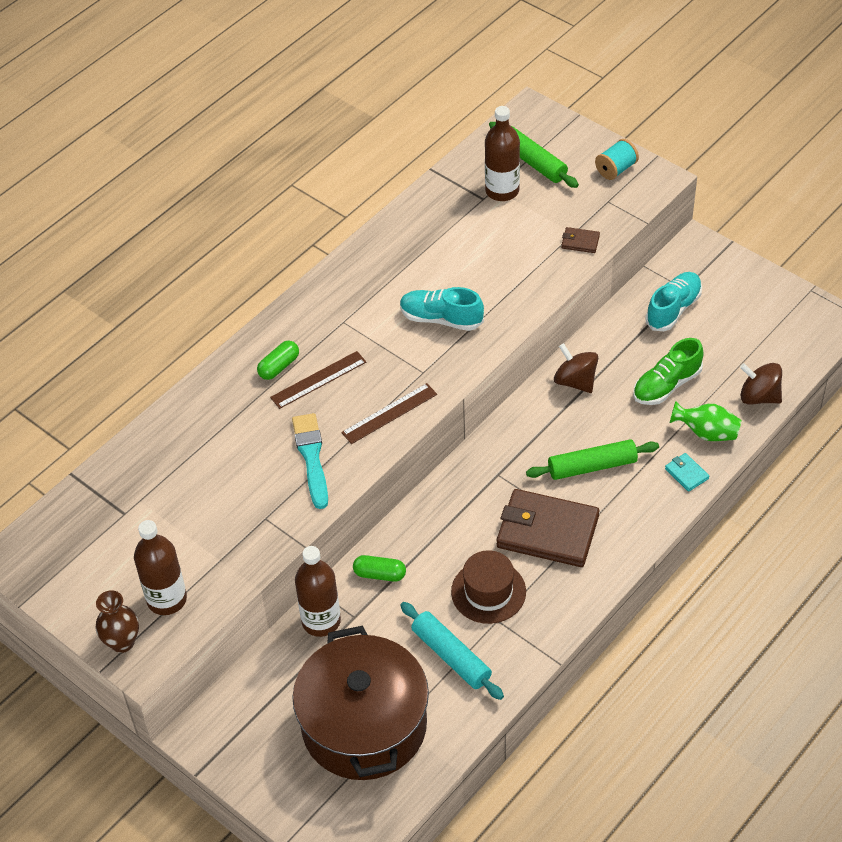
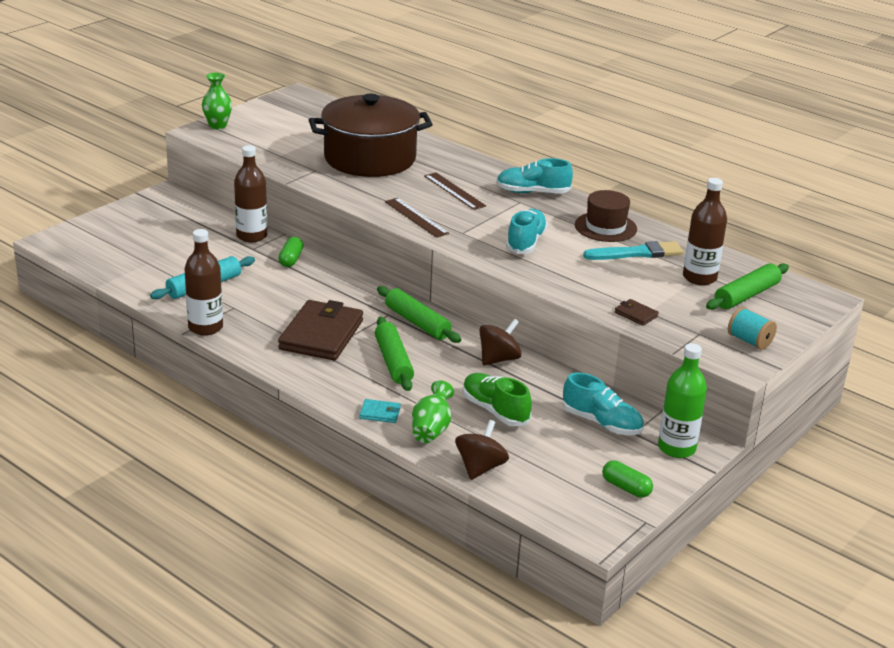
camera: 85 degrees right, 20 degrees down
brown vase [96,590,139,653] -> green vase [202,73,232,129]
brown bottle [134,520,187,615] -> brown bottle moved to [184,229,223,335]
green capsule [257,340,299,380] -> green capsule moved to [602,460,653,498]
turquoise brush [292,413,328,509] -> turquoise brush moved to [583,241,683,260]
brown pot [292,626,429,780] -> brown pot moved to [309,94,433,177]
brown hat [451,550,526,624] -> brown hat moved to [575,190,637,242]
brown wallet [562,227,600,253] -> brown wallet turned 60 degrees counterclockwise [615,299,659,326]
turquoise wallet [665,453,709,492] -> turquoise wallet turned 45 degrees clockwise [360,399,401,423]
none -> green rolling pin [377,286,461,343]
none -> turquoise shoe [496,158,573,193]
none -> green bottle [658,343,707,458]

